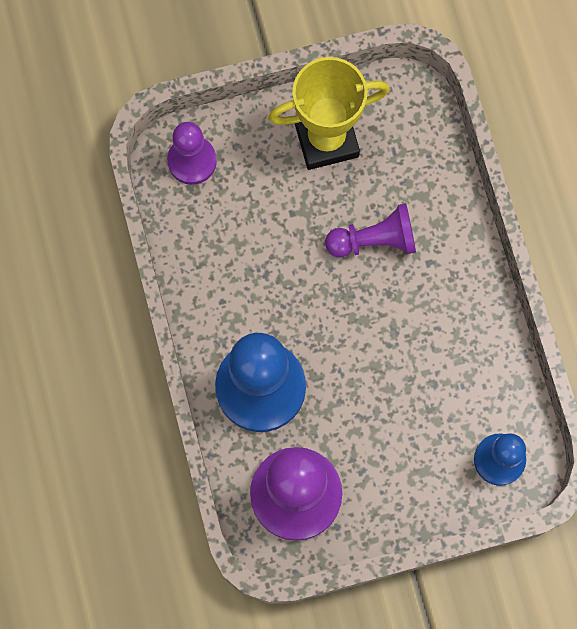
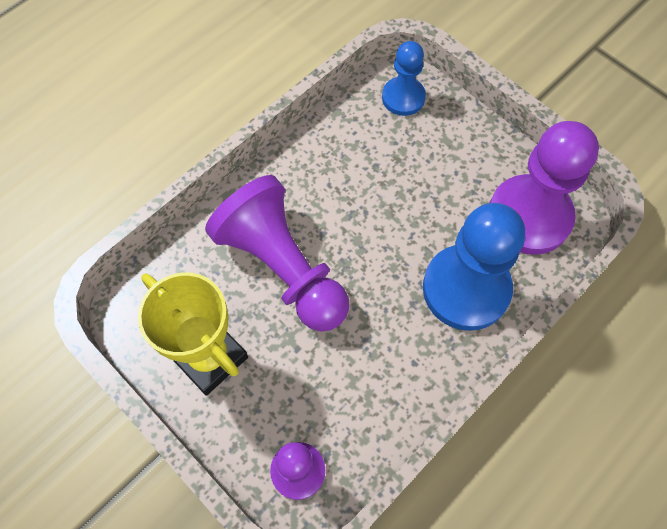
camera: 120 degrees left, 10 degrees down
purple pawn [325,203,416,257] -> purple pawn [205,175,349,332], size x1.78

